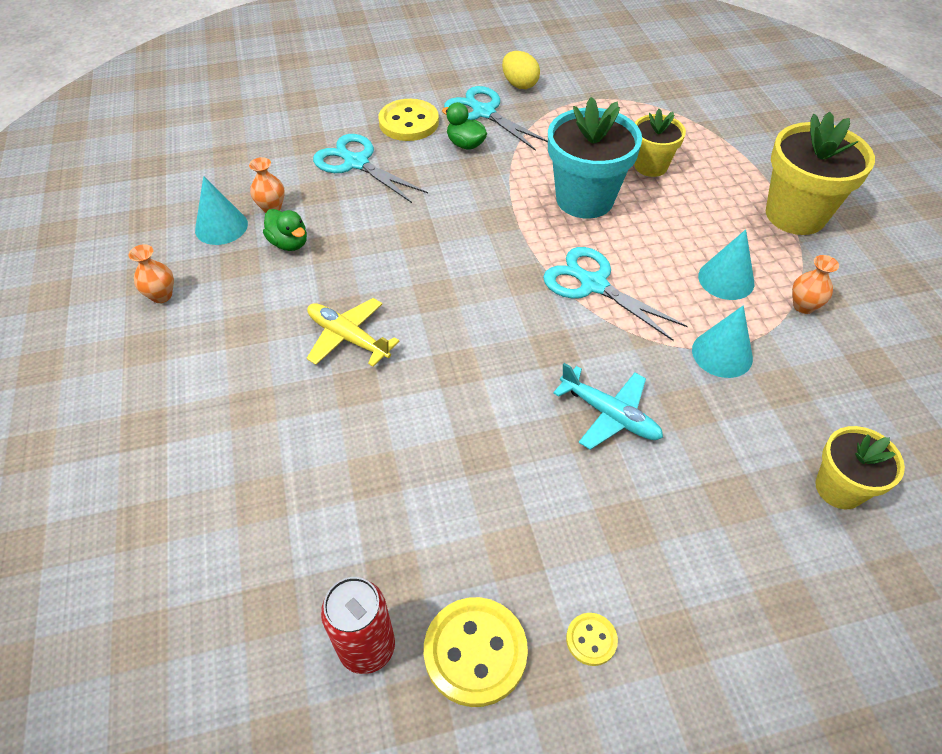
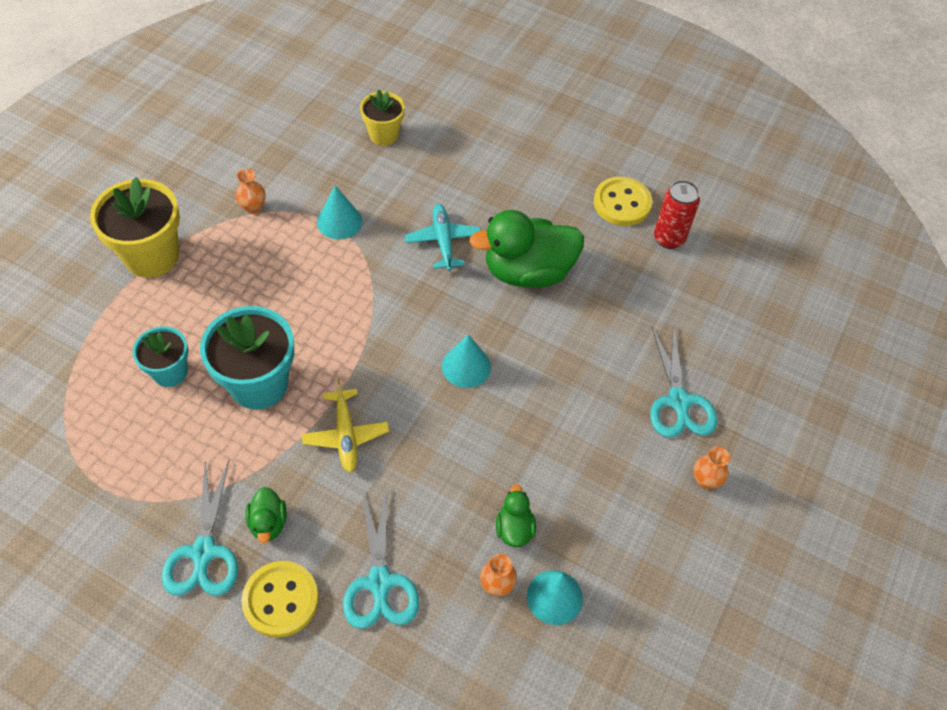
camera: 140 degrees left, 5 degrees up
orange vase [129,244,174,303] -> orange vase moved to [693,447,730,489]
yellow plane [307,298,400,367] -> yellow plane moved to [301,379,389,473]
yellow egg [502,51,540,89] -> none
turquoise scissors [543,247,688,341] -> turquoise scissors moved to [650,324,717,438]
yellow button [566,613,618,666] -> none
yellow flower pot [635,109,686,177] -> turquoise flower pot [132,326,188,387]
turquoise cone [698,229,754,300] -> turquoise cone moved to [442,334,491,388]
none -> green duck [469,210,584,288]

